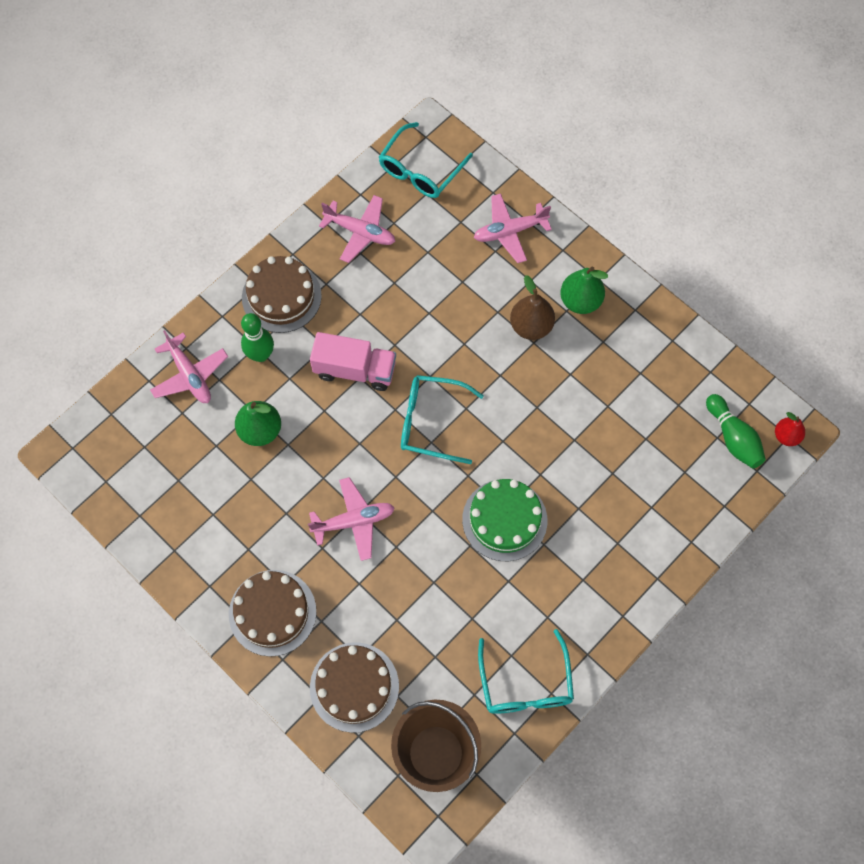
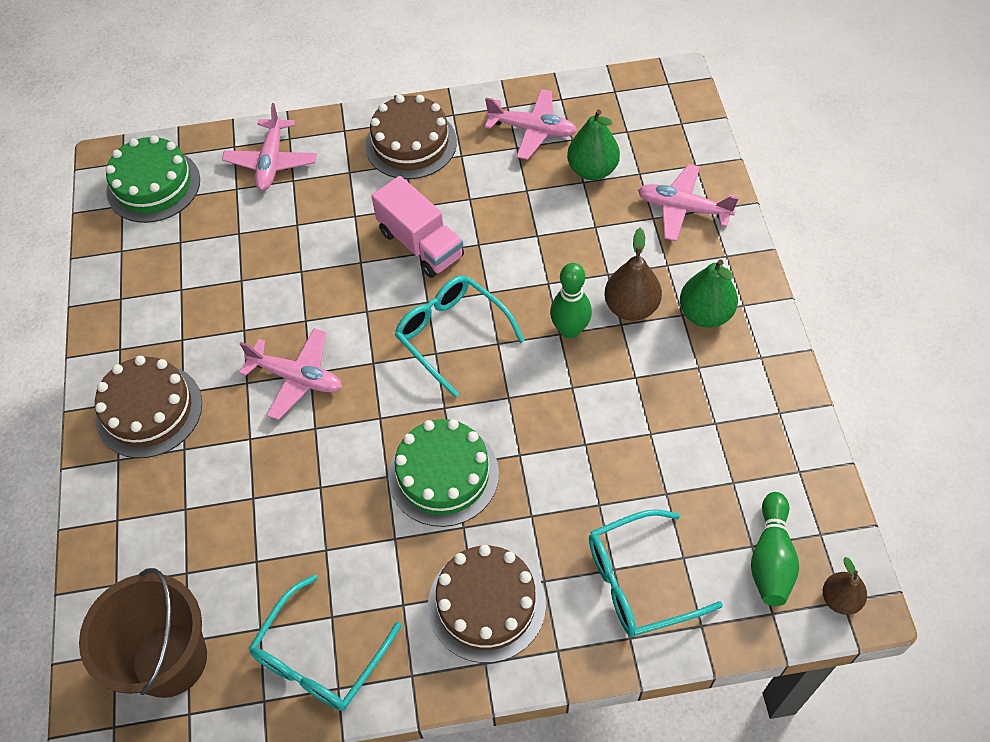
camera: 40 degrees right, 10 degrees down
green pear [235,401,281,446] -> green pear moved to [567,110,620,180]
green bowling pin [241,313,274,362] -> green bowling pin moved to [550,263,592,339]
brown cake [310,642,399,733] -> brown cake moved to [428,545,546,663]
pink plane [319,195,395,263] -> pink plane turned 45 degrees counterclockwise [485,89,577,160]
turquoise glasses [379,122,473,198] -> turquoise glasses moved to [589,510,723,637]
red pear [775,412,805,446] -> brown pear [823,557,867,615]
none -> green cake [106,135,200,223]

